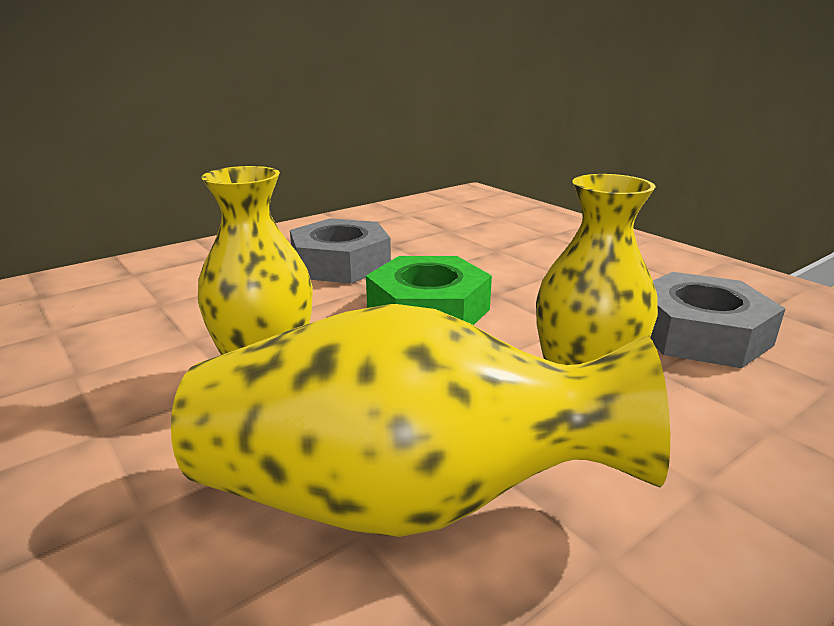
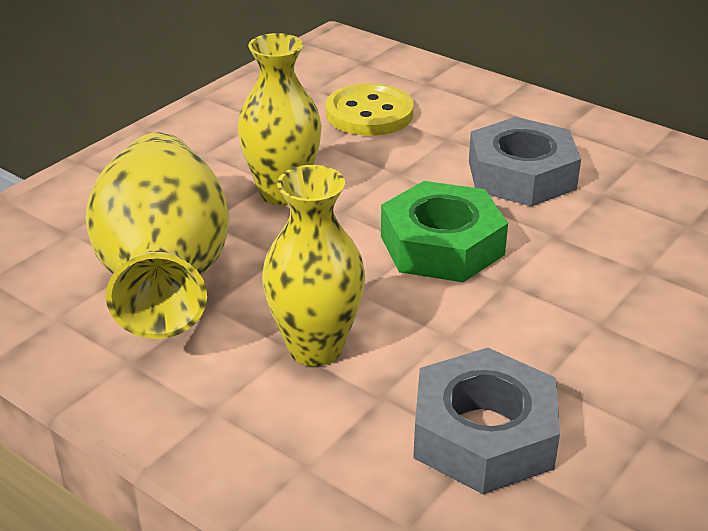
camera: 75 degrees right, 10 degrees up
none -> yellow button [326,83,414,136]

